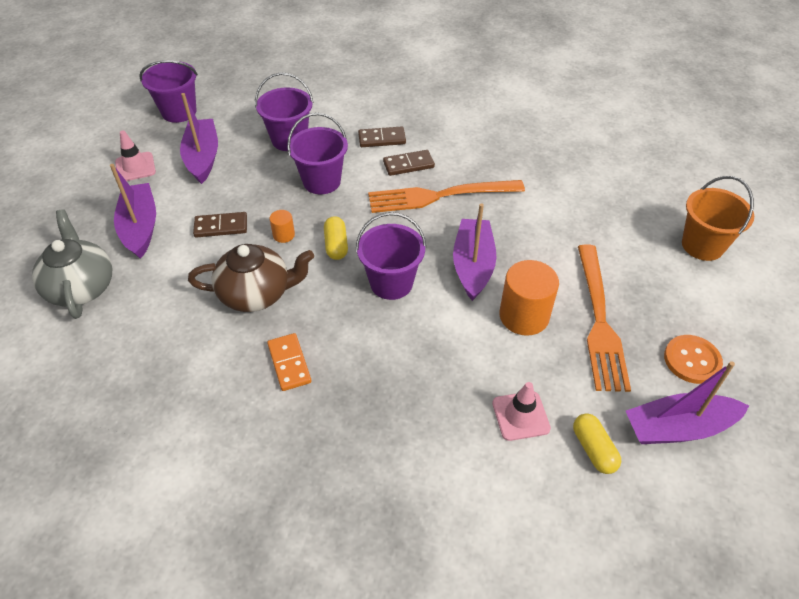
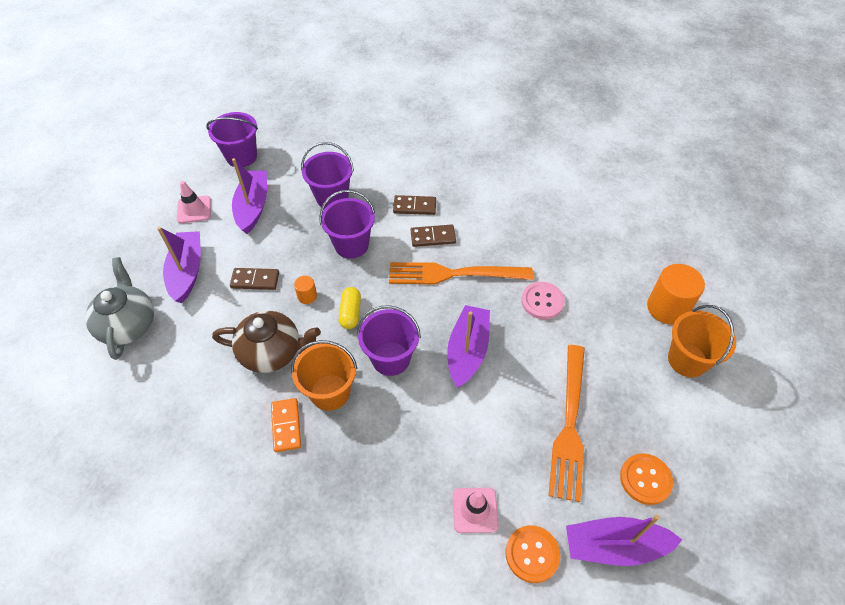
camera: 10 degrees right, 5 degrees up
orange cylinder [499,260,559,336] -> orange cylinder moved to [647,264,705,325]
yellow capsule [573,413,621,474] -> orange button [505,525,560,583]
none -> orange bucket [291,340,357,411]
none -> pink button [521,282,565,319]

